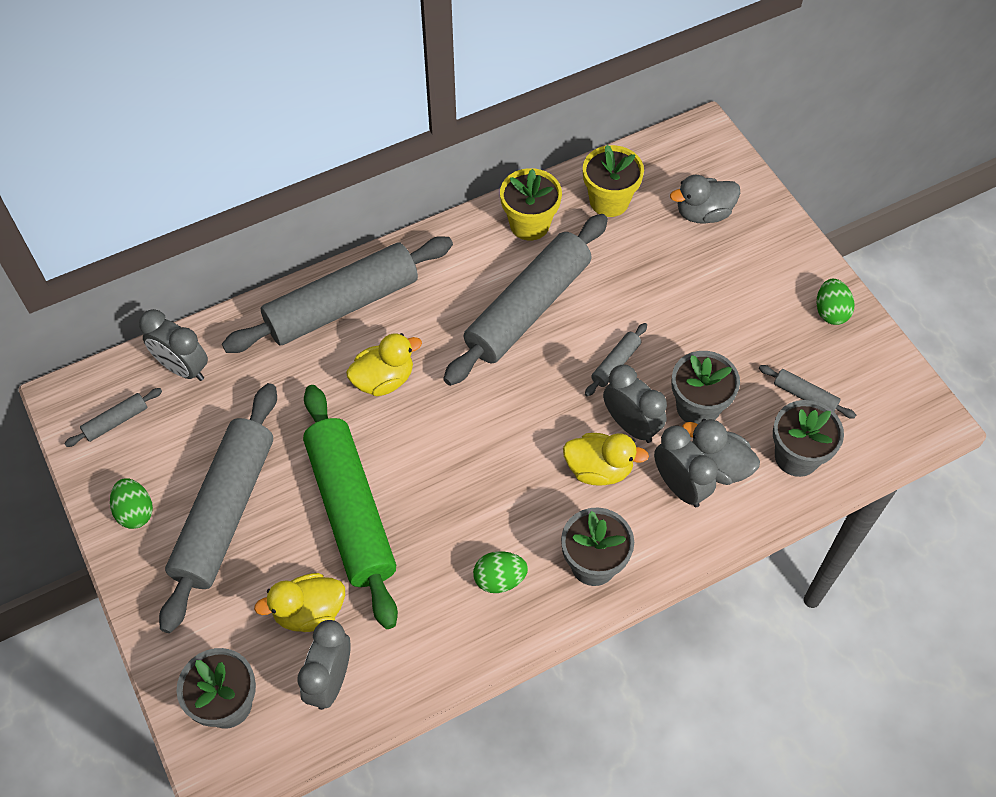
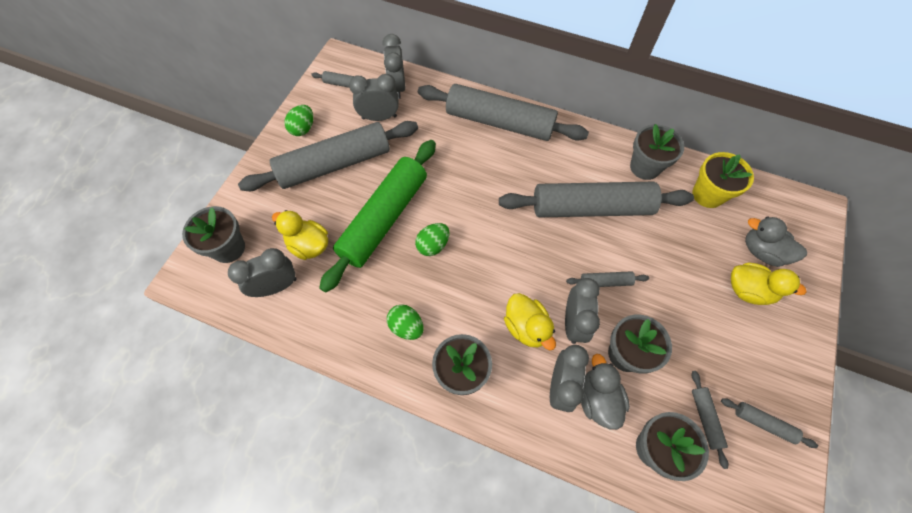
camera: 50 degrees right, 5 degrees up
yellow duck [346,333,422,396] -> yellow duck moved to [731,262,807,305]
yellow flower pot [500,168,562,241] -> grey flower pot [630,124,684,180]
green egg [817,279,854,325] -> green egg moved to [415,223,450,256]
none -> grey clock [349,74,399,121]
none -> grey rolling pin [721,398,818,448]

